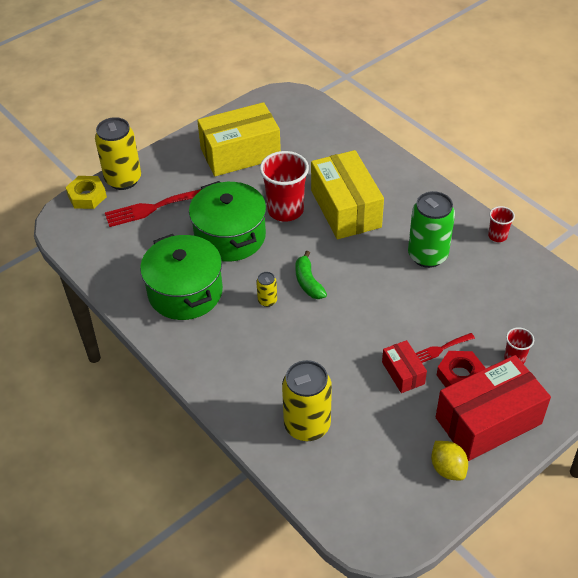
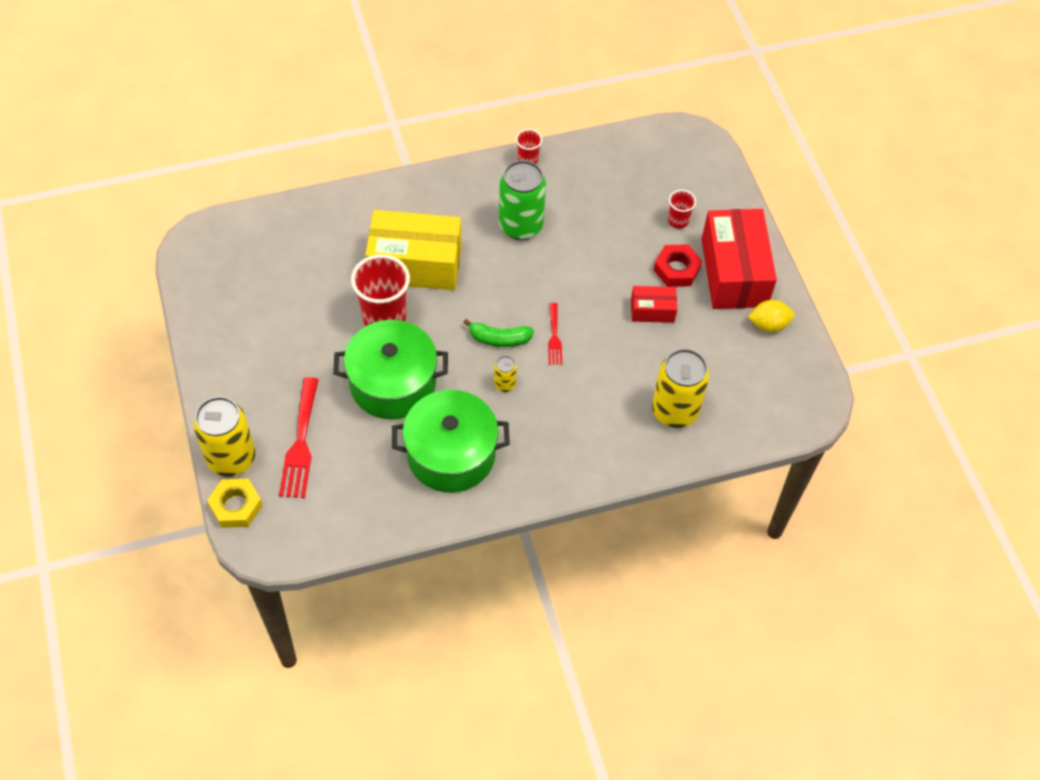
camera: 70 degrees left, 10 degrees up
yellow box [197,102,281,176] -> none
red fork [416,333,475,363] -> red fork moved to [548,303,562,365]

